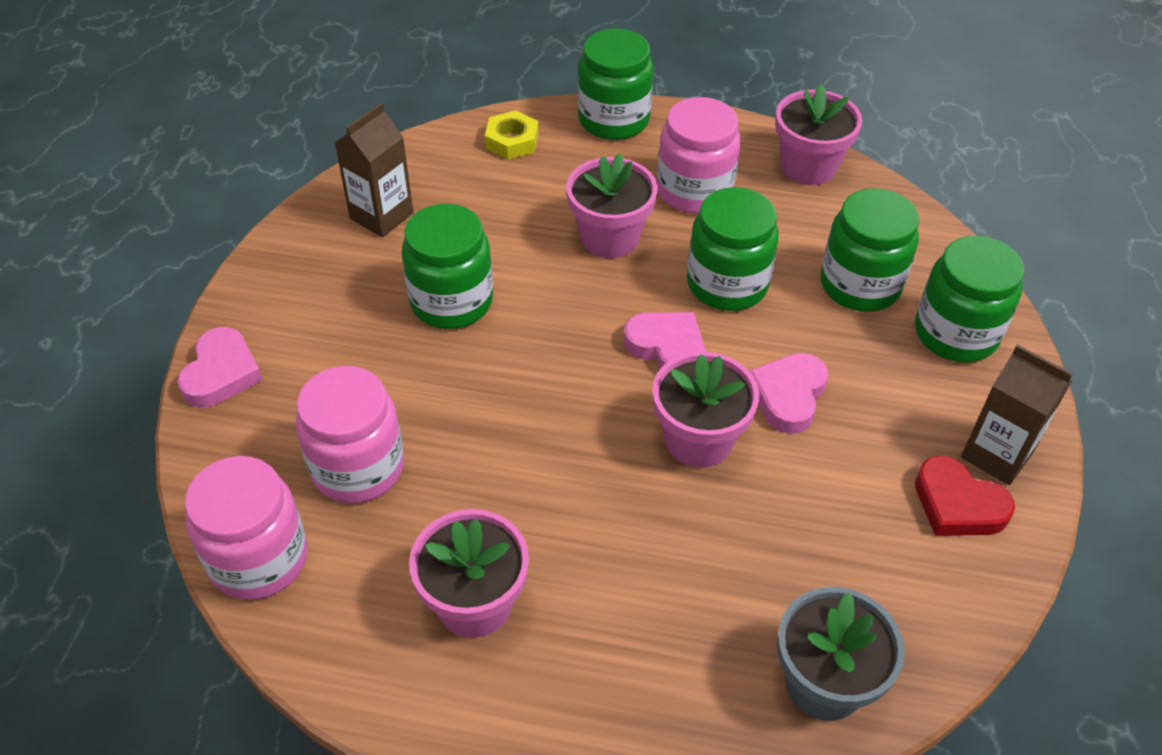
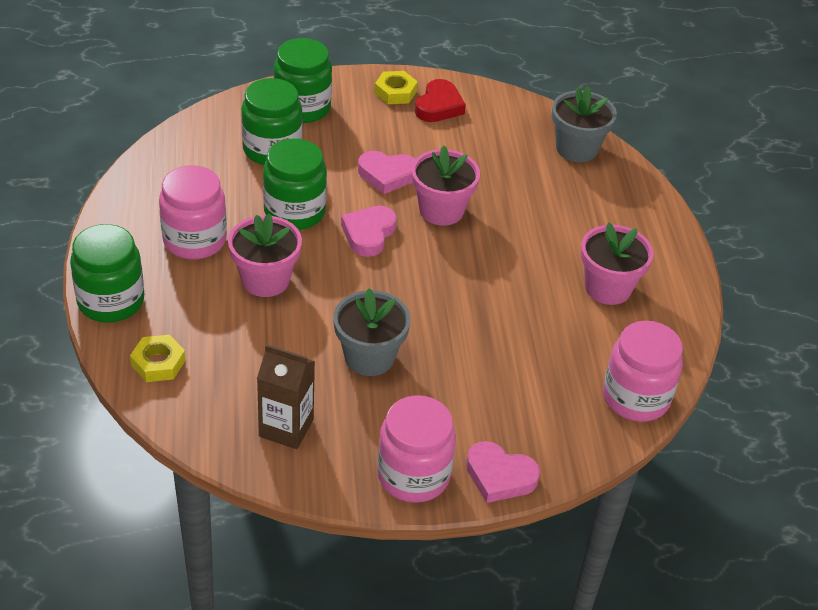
camera: 110 degrees left, 5 degrees down
pink heart [177,327,263,407] -> pink heart turned 150 degrees counterclockwise [466,441,540,503]
pink jar [296,366,404,503] -> pink jar moved to [377,395,456,503]
green jar [402,204,493,329] -> grey flower pot [333,288,411,376]
pink flower pot [775,84,863,185] -> none
brown carton [961,344,1073,485] -> yellow nut [374,71,418,104]

